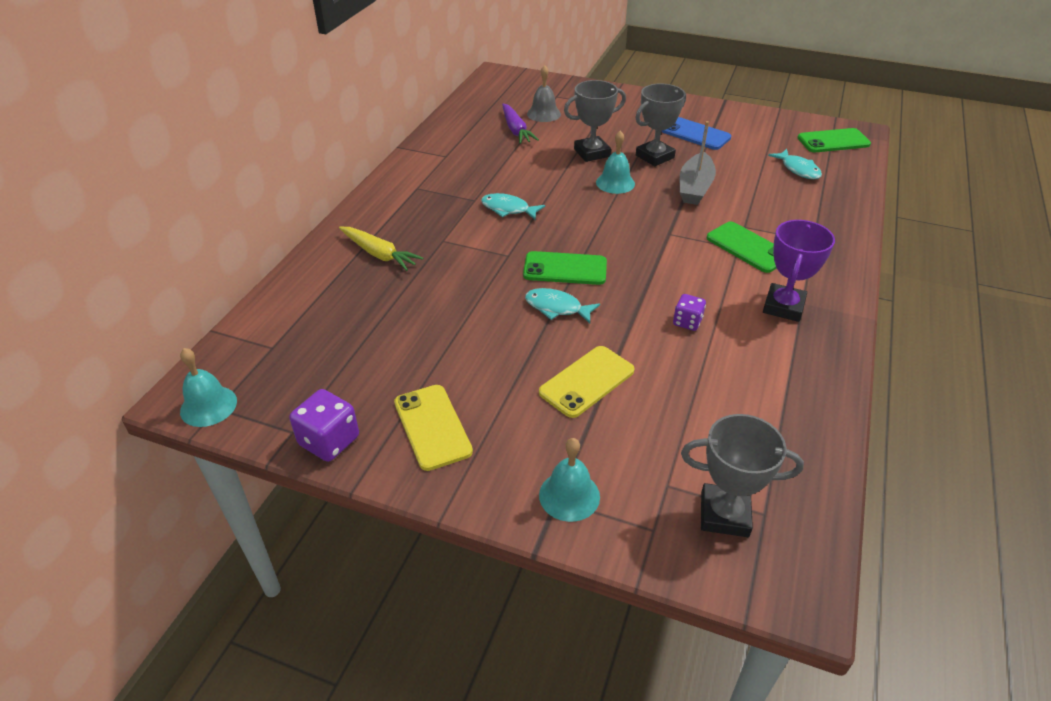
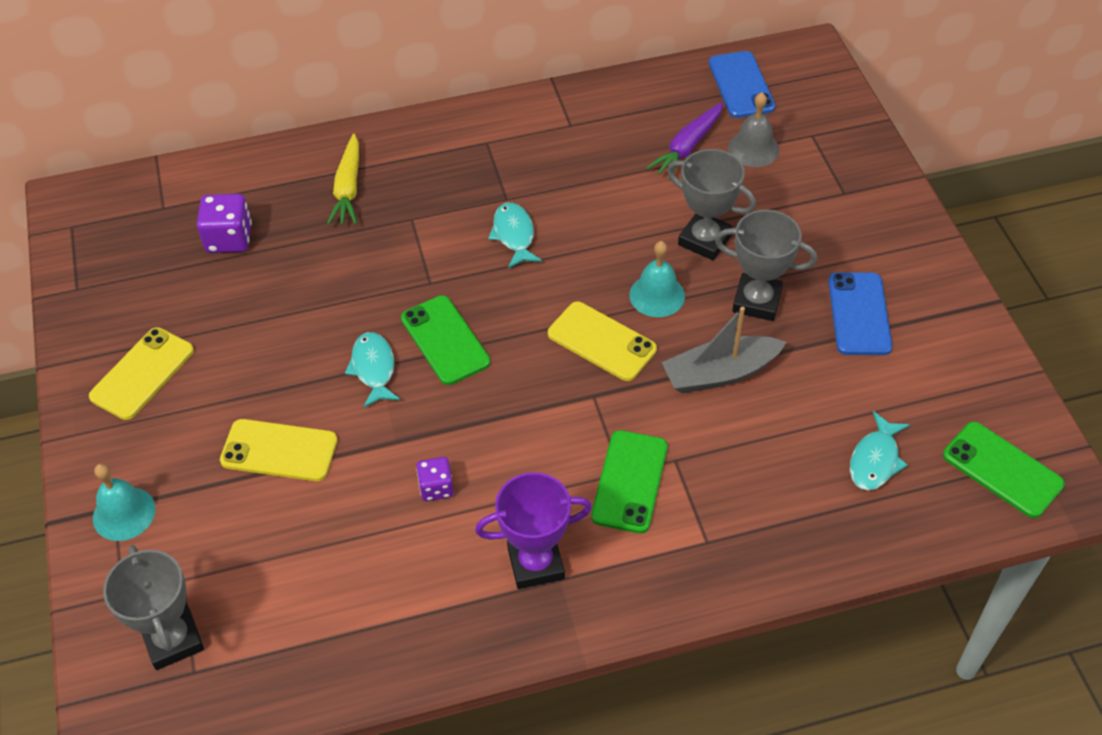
camera: 55 degrees right, 10 degrees up
turquoise bell [180,348,237,427] -> none
purple dice [289,389,359,462] -> purple dice moved to [197,194,252,253]
none -> yellow phone [548,302,657,381]
none -> blue phone [709,51,776,118]

